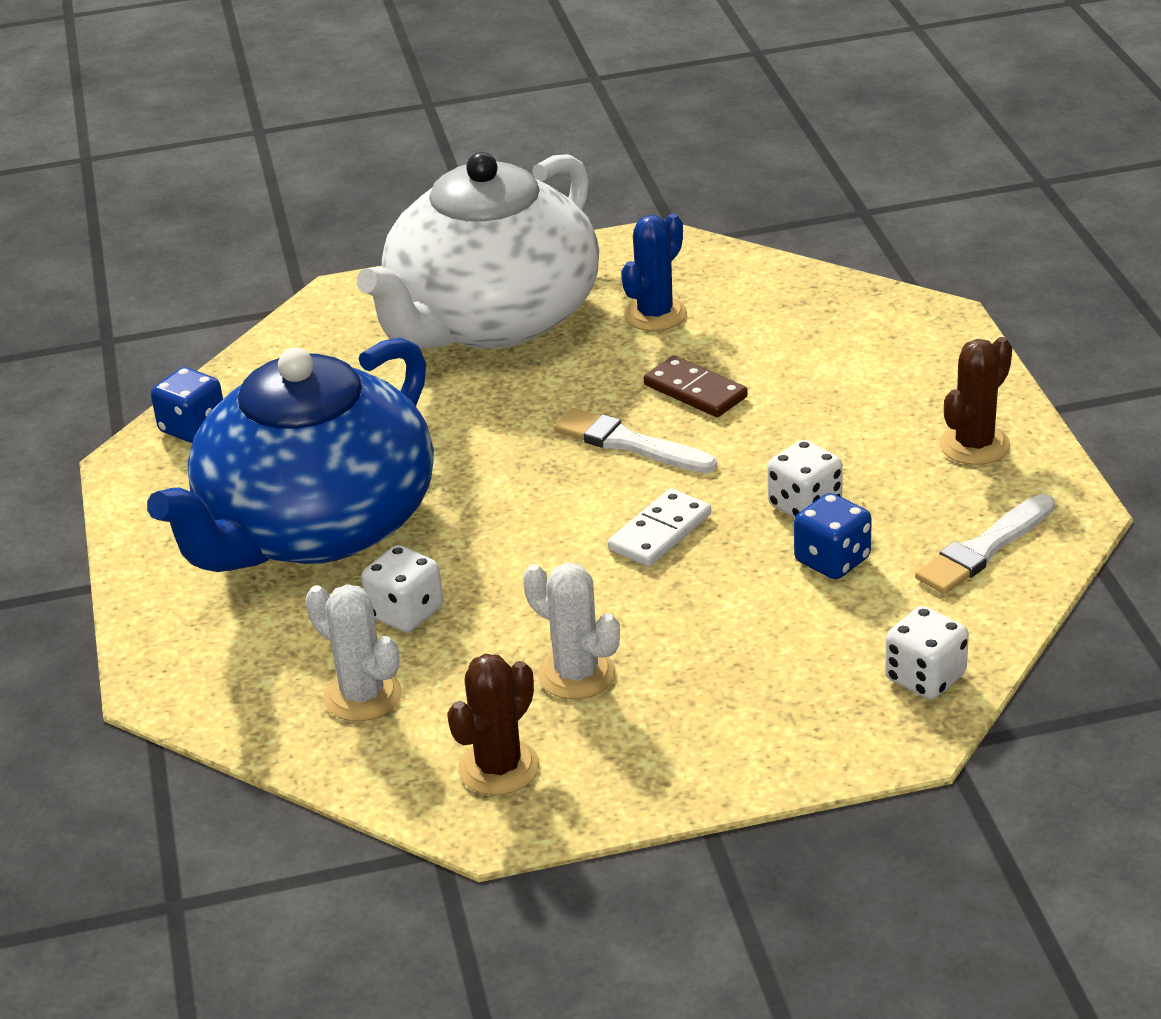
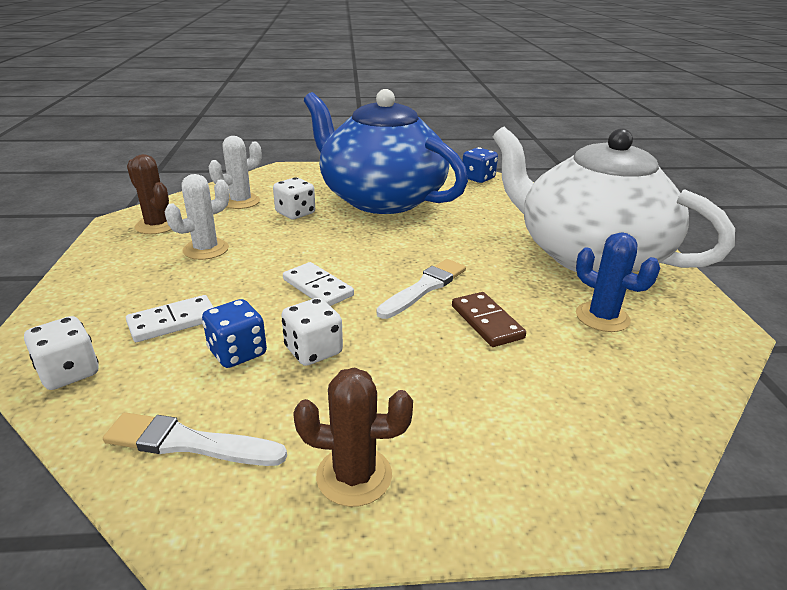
camera: 95 degrees right, 5 degrees down
brown domino [644,355,748,417] -> brown domino turned 75 degrees counterclockwise [452,292,526,347]
white brush [915,494,1055,594] -> white brush turned 45 degrees counterclockwise [103,412,287,466]
brown cactus [939,337,1012,465] -> brown cactus turned 45 degrees counterclockwise [293,367,413,507]
none -> white domino [126,295,214,342]

